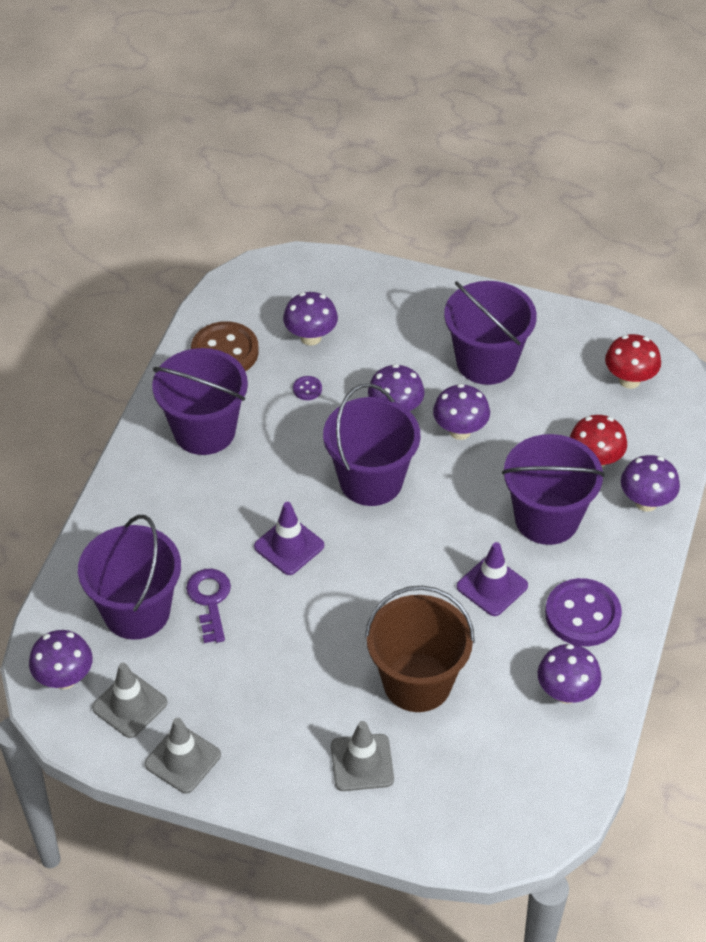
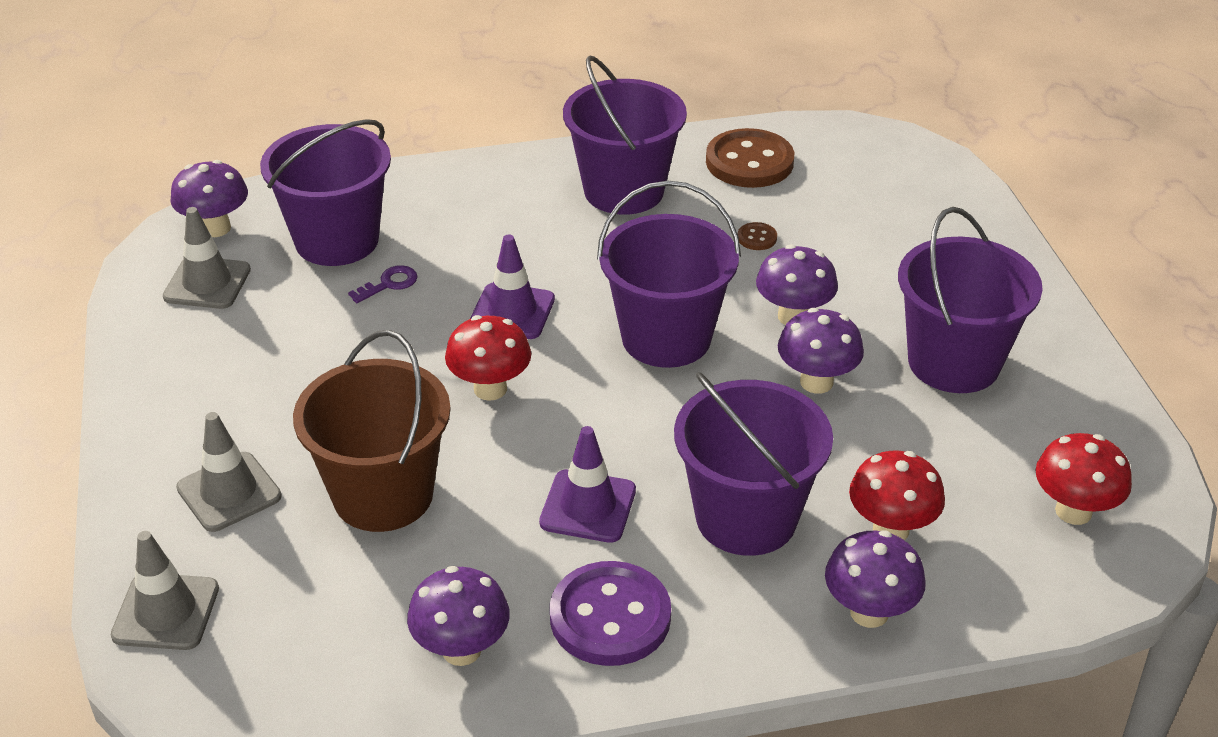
camera: 60 degrees right, 10 degrees down
grey traffic cone [145,718,221,793] -> grey traffic cone moved to [111,531,219,650]
purple key [186,569,231,643] -> purple key [348,265,418,303], size x0.64
purple mushroom [283,292,338,346] -> none
purple button [293,376,322,400] -> brown button [738,222,777,250]
none -> red mushroom [445,315,531,401]

